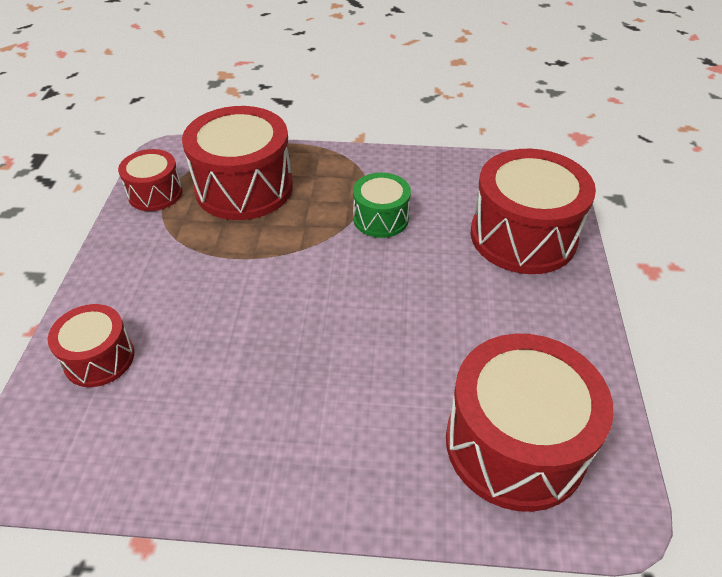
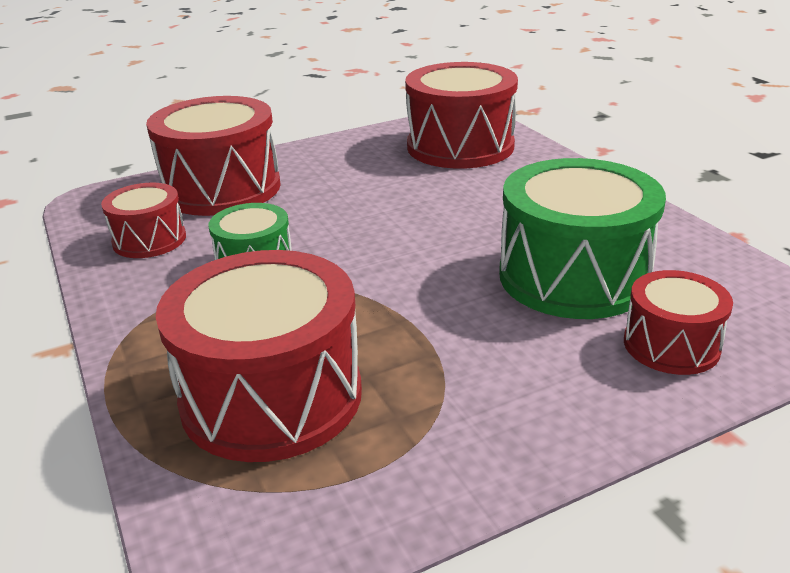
camera: 120 degrees left, 15 degrees down
red drum [118,149,183,211] -> red drum moved to [101,182,186,258]
none -> green drum [499,158,666,319]

